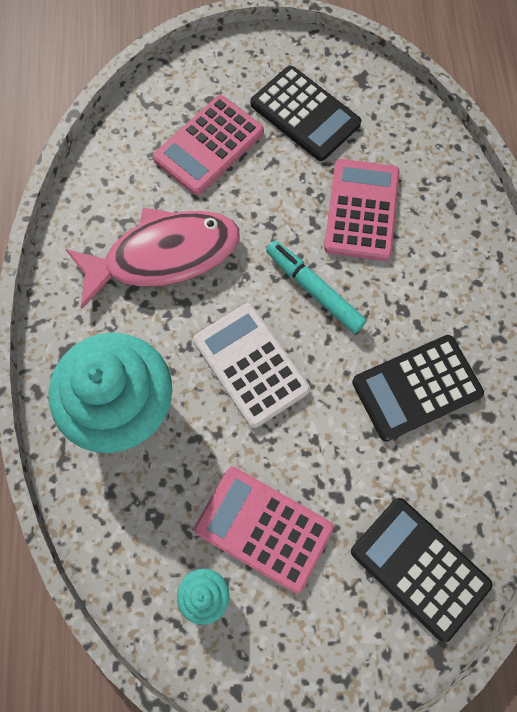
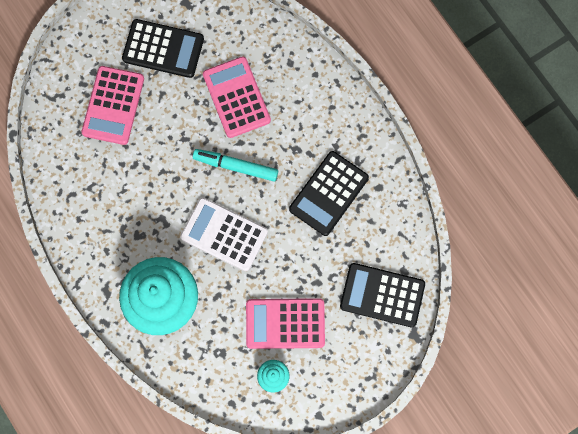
camera: 30 degrees left, 5 degrees up
pink fish [66,208,240,309] -> none

